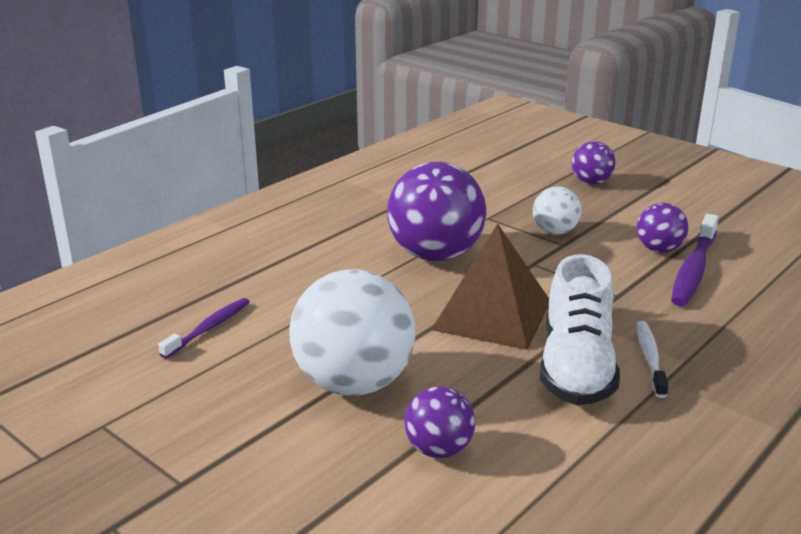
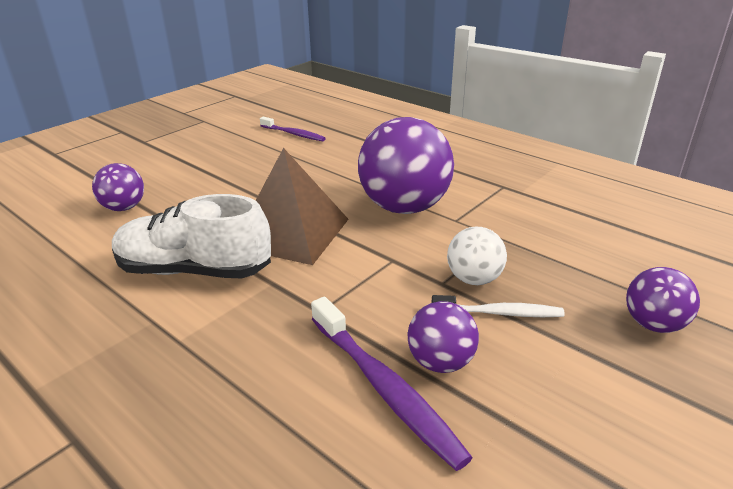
camera: 90 degrees right, 5 degrees up
white ball [289,269,415,396] -> none
white toothbrush [637,321,669,398] -> white toothbrush moved to [431,295,565,317]
purple toothbrush [671,214,719,306] -> purple toothbrush turned 150 degrees counterclockwise [311,297,473,471]

